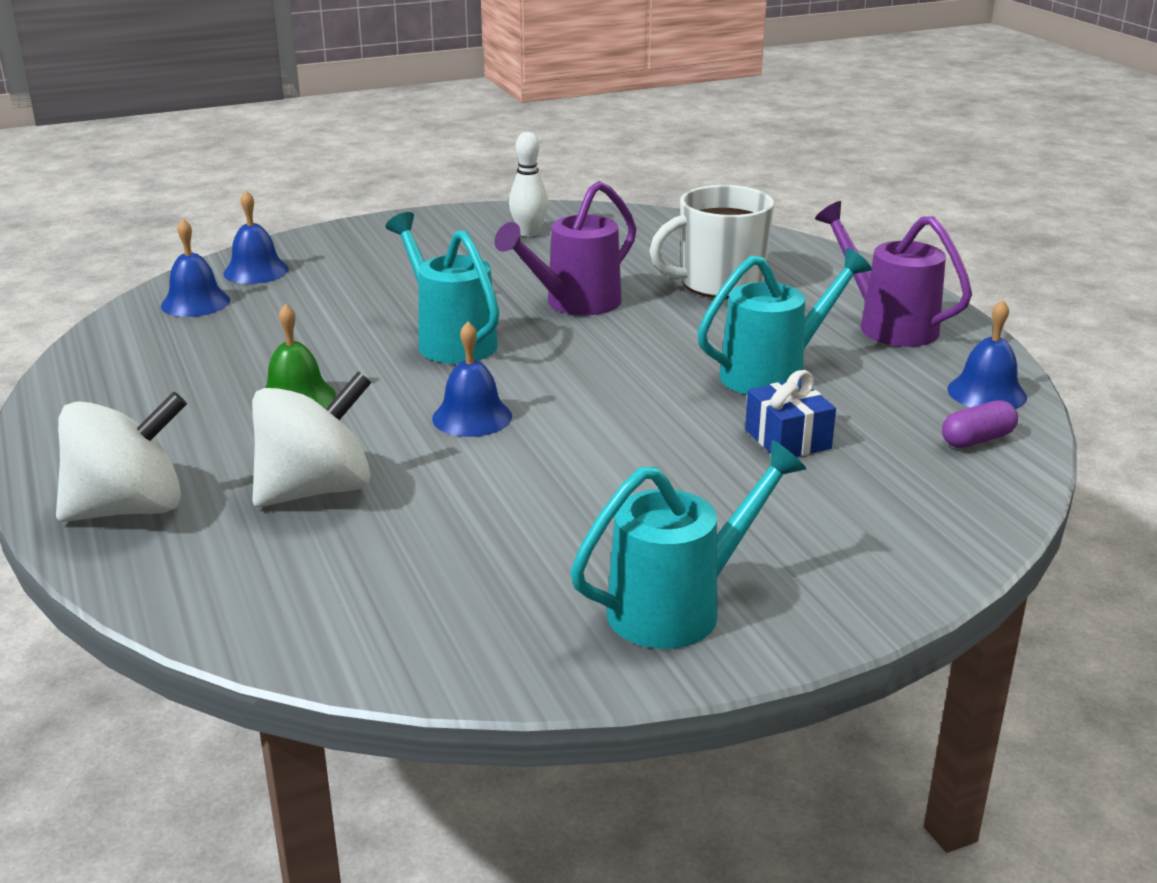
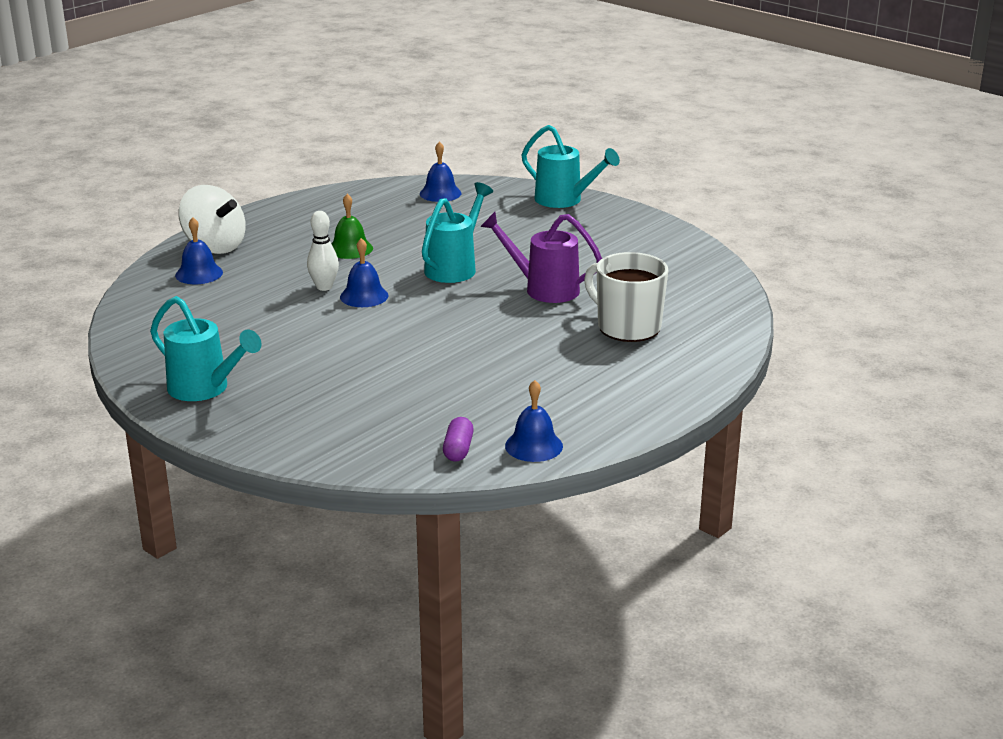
camera: 65 degrees right, 0 degrees up
blue bell [224,191,289,284] -> blue bell moved to [175,217,223,284]
white spinning top [252,371,372,507] -> none
white bowling pin [509,132,549,237] -> white bowling pin moved to [307,211,339,291]
turquoise watering can [697,248,872,395] -> turquoise watering can moved to [521,125,620,208]
blue gift [745,370,836,457] -> none
purple watering can [815,201,972,347] -> none
purple capsule [942,400,1018,448] -> purple capsule turned 60 degrees clockwise [443,417,474,462]

